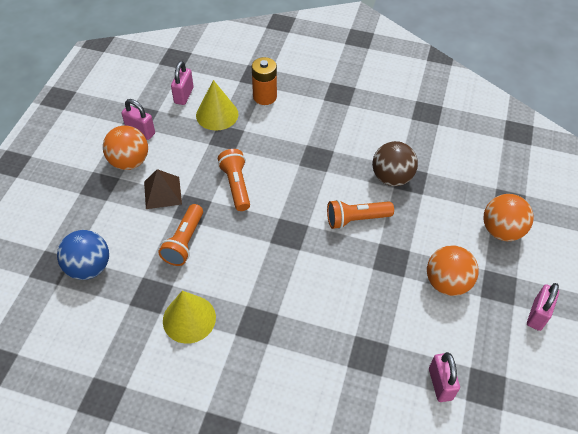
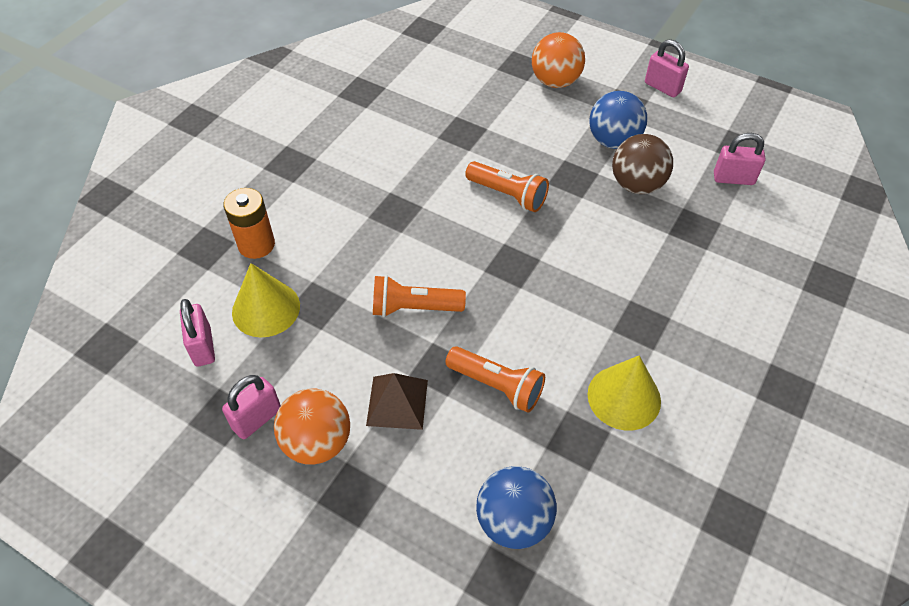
camera: 75 degrees left, 0 degrees up
pink padlock [171,61,194,105] -> pink padlock turned 45 degrees clockwise [180,299,215,366]
orange flashlight [327,199,394,229] -> orange flashlight turned 60 degrees counterclockwise [465,161,549,212]
brown ball [372,141,418,186] -> brown ball moved to [612,134,673,194]
orange ball [427,245,479,296] -> blue ball [589,91,647,149]

